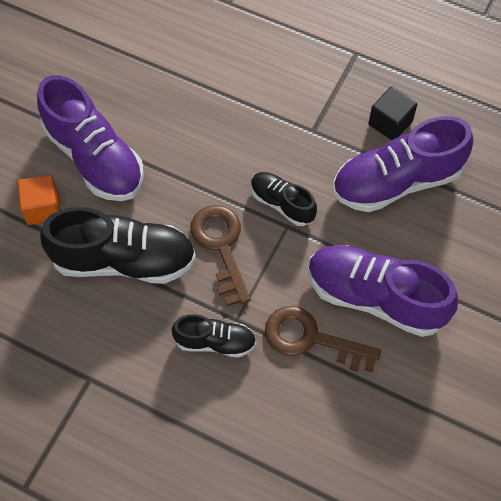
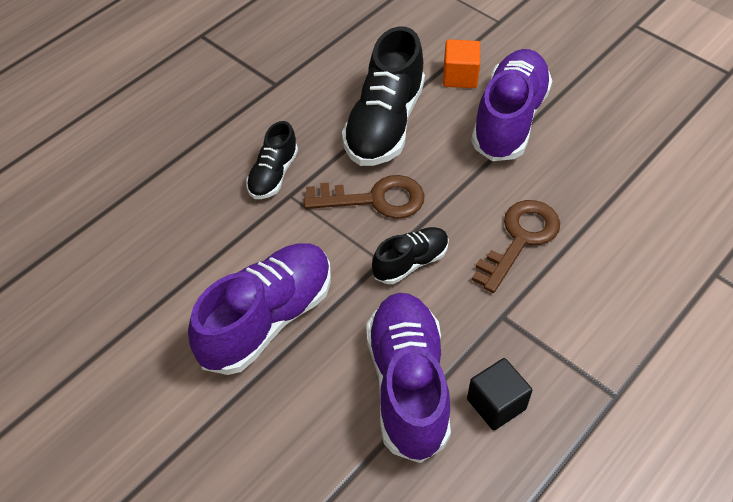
camera: 105 degrees right, 10 degrees down
purple shoe [37,75,144,201] -> purple shoe turned 135 degrees clockwise [471,49,552,161]
brown key [265,306,381,372] -> brown key moved to [472,200,560,293]

